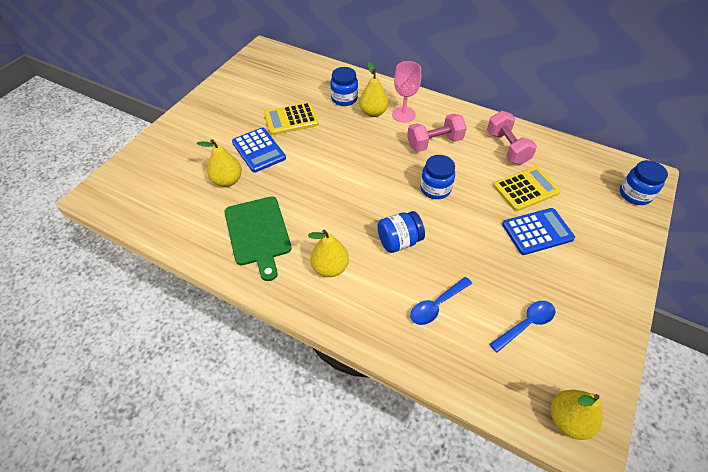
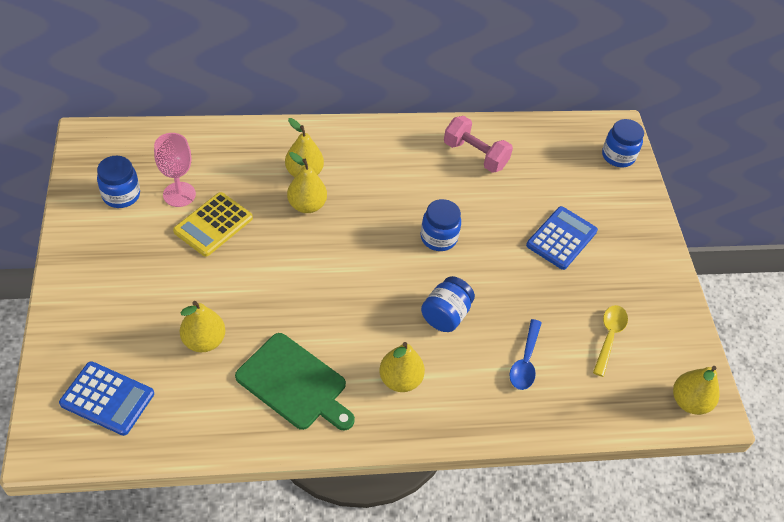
camera: 40 degrees left, 0 degrees up
blue calculator [232,128,286,173] -> blue calculator moved to [59,361,154,436]
blue jar [330,67,358,106] -> blue jar moved to [97,156,140,208]
pink goblet [392,61,421,123] -> pink goblet moved to [154,133,196,207]
pink dumbbell [407,114,467,152] -> none
blue spoon [489,301,555,352] -> yellow spoon [593,305,628,377]
yellow calculator [493,167,561,211] -> none
none -> yellow pear [287,152,327,213]

